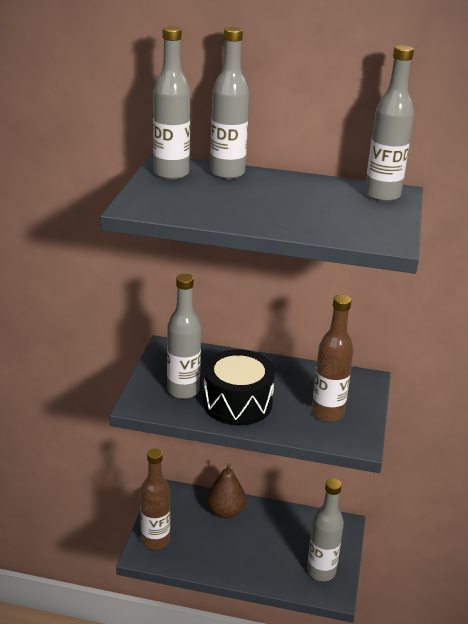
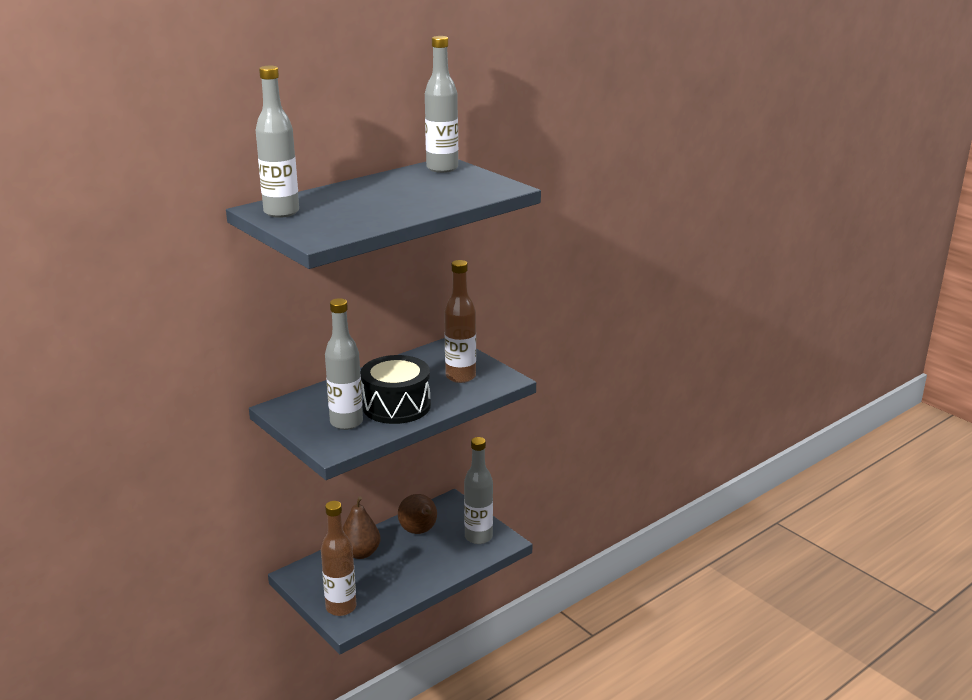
camera: 50 degrees left, 5 degrees down
grey bottle [210,27,249,179] -> none
none -> brown pear [398,494,437,534]

